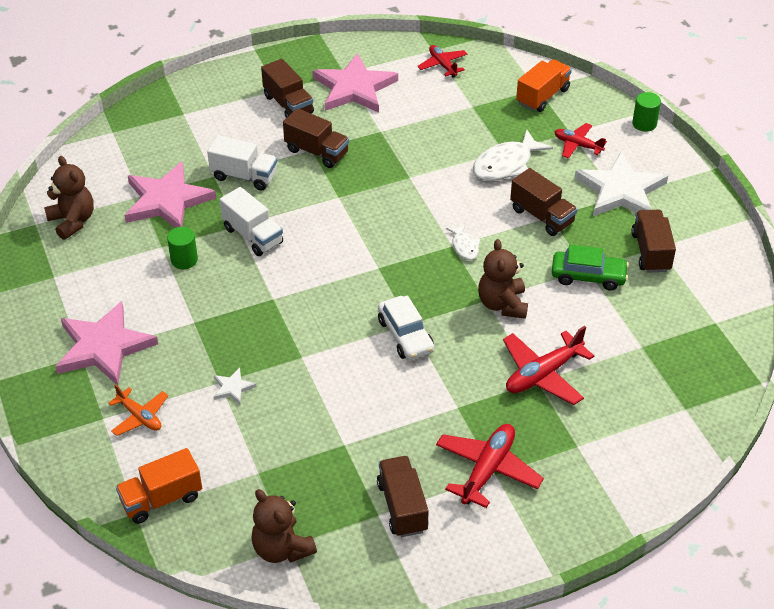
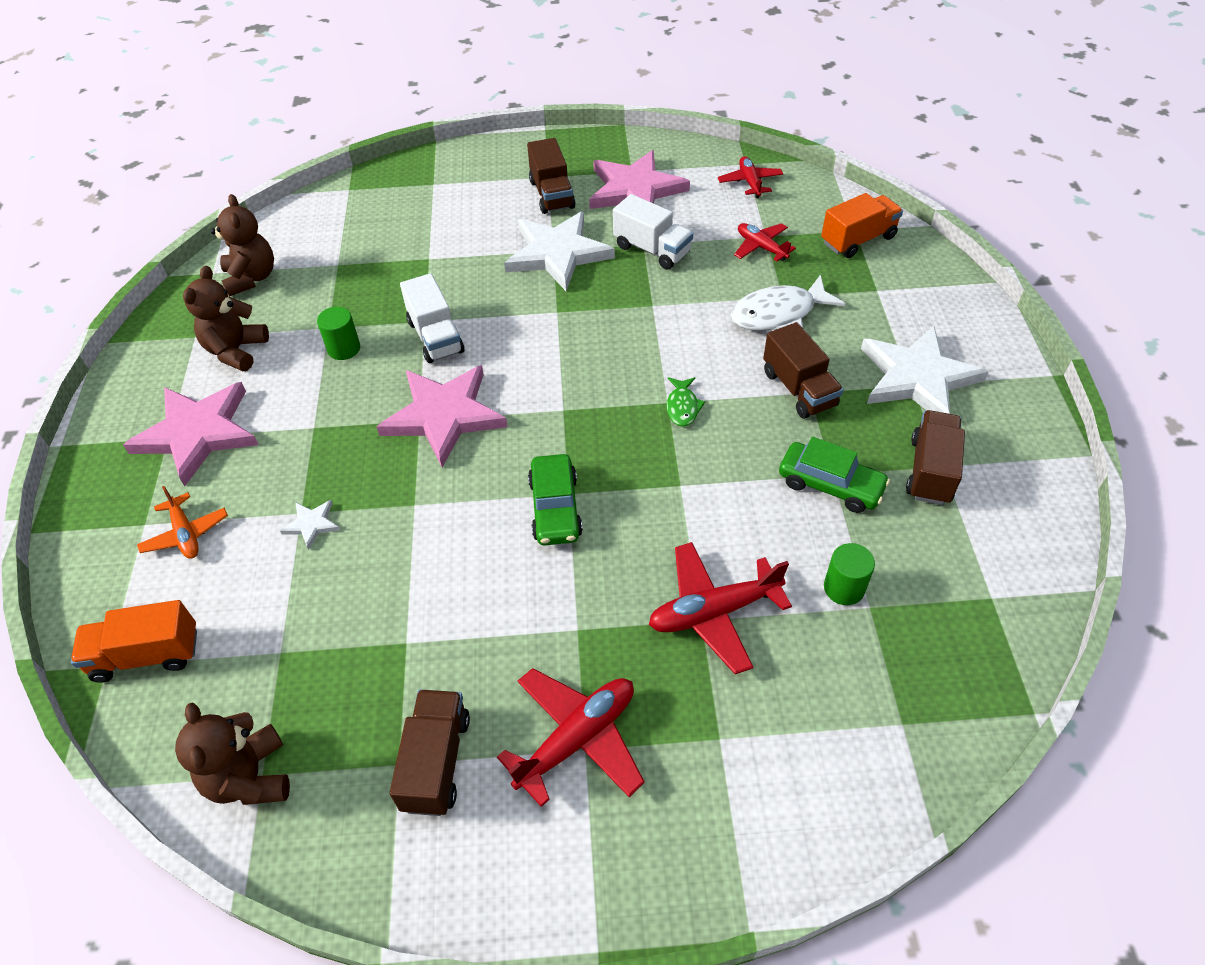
camera: 20 degrees right, 5 degrees up
pink star [124,161,216,228] -> pink star moved to [377,365,508,467]
white truck [207,135,277,190] -> white truck moved to [613,194,693,270]
brown truck [283,108,349,168] -> white star [504,211,615,291]
white car [378,295,434,360] -> green car [528,454,583,545]
white fish [446,224,480,260] -> green fish [666,377,705,427]
brown teddy bear [478,239,528,319] -> brown teddy bear moved to [183,266,269,371]
red plane [554,123,607,159] -> red plane moved to [734,223,796,261]
green cylinder [632,92,661,132] -> green cylinder moved to [824,543,875,605]

